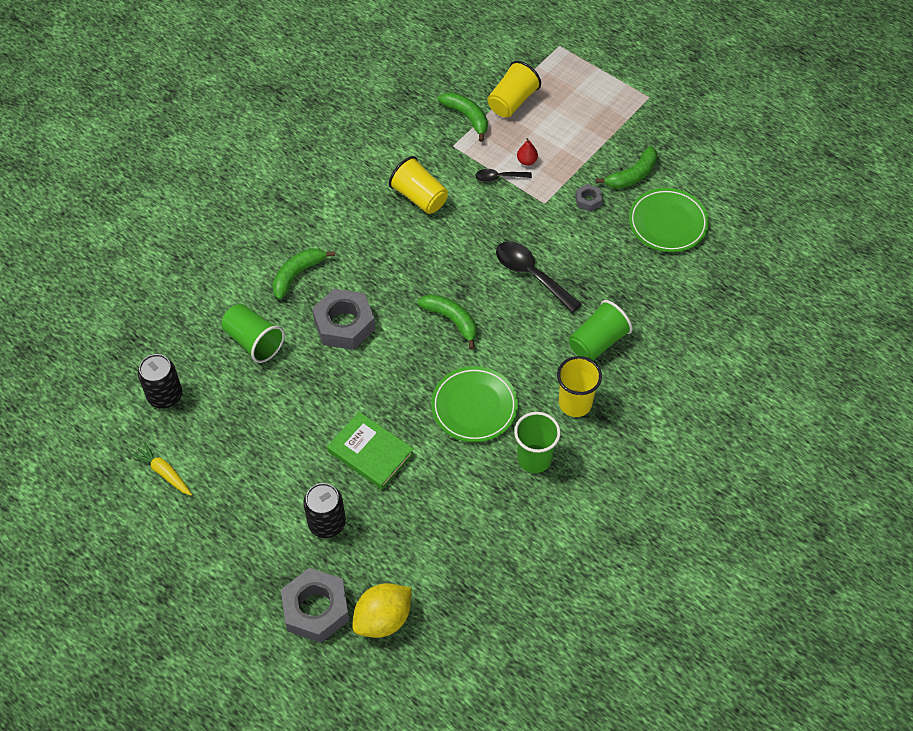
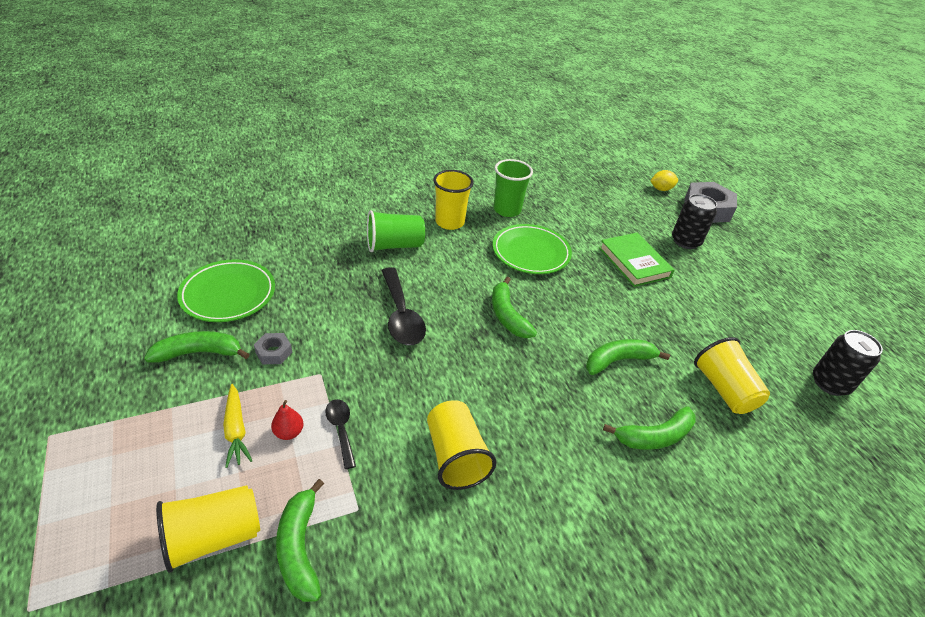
camera: 155 degrees left, 15 degrees down
yellow carrot [131,442,192,495] -> yellow carrot moved to [223,384,252,468]
green cup [221,304,285,363] -> yellow cup [694,337,770,414]
grey nut [312,289,375,350] -> green banana [586,339,670,375]
yellow lemon [353,583,412,638] -> yellow lemon [650,170,678,191], size x0.59
black spoon [475,169,532,182] -> black spoon turned 135 degrees counterclockwise [325,399,356,469]

